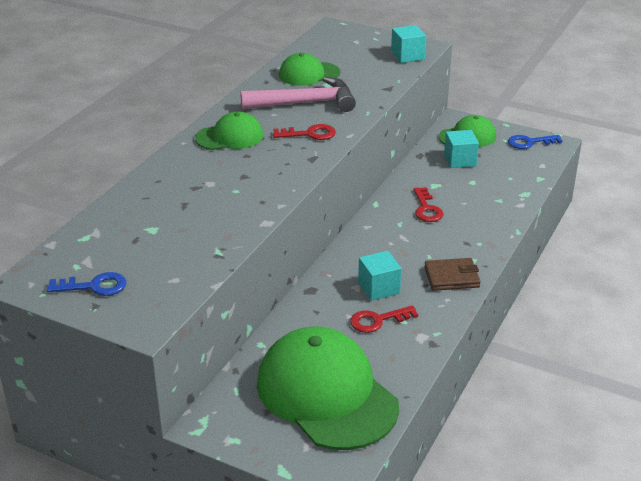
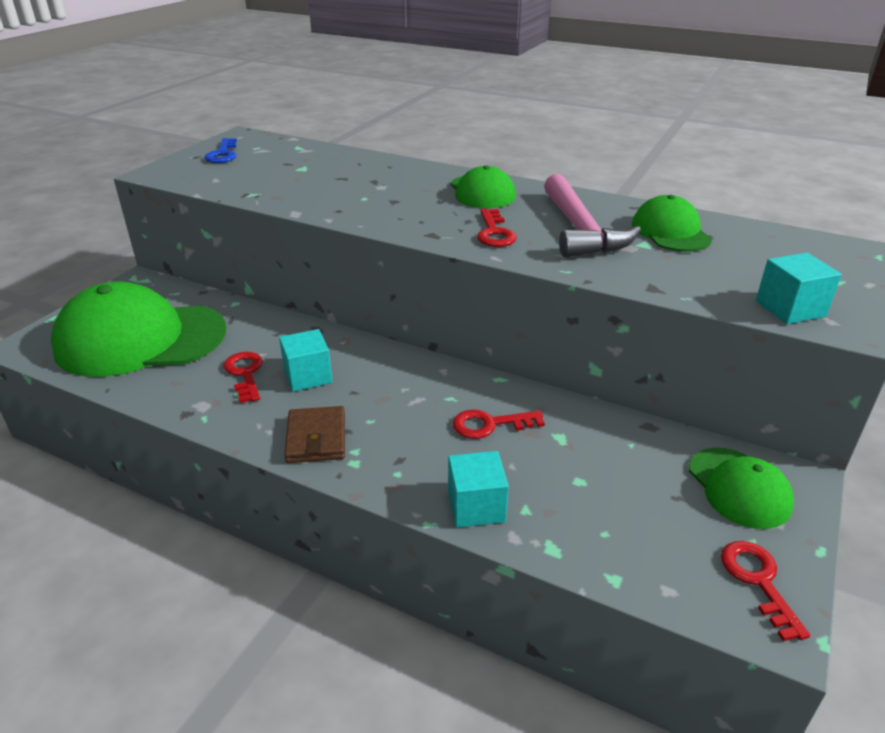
camera: 90 degrees right, 0 degrees up
green cap [257,326,399,450] -> green cap turned 150 degrees counterclockwise [51,281,226,377]
turquoise cube [444,130,479,168] -> turquoise cube moved to [448,451,509,528]
blue key [508,135,563,149] -> red key [721,541,810,641]

